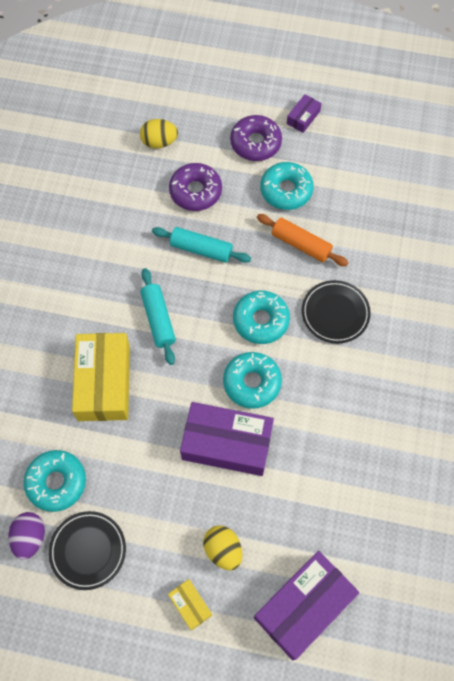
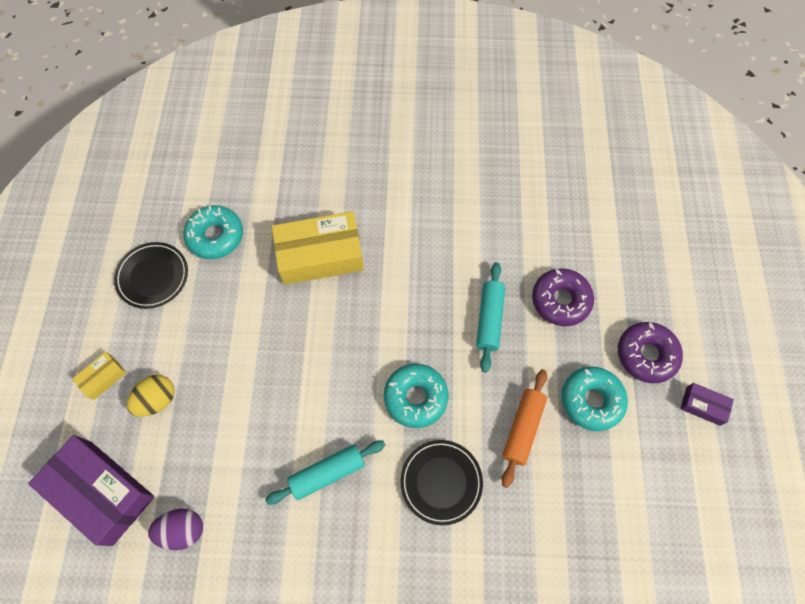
camera: 80 degrees right, 0 degrees up
purple egg [8,512,45,560] -> purple egg moved to [148,509,203,550]
yellow egg [140,119,178,148] -> none
turquoise rolling pin [140,268,176,365] -> turquoise rolling pin moved to [265,440,385,505]
purple box [180,402,274,476] -> none
turquoise donut [223,352,282,409] -> none

